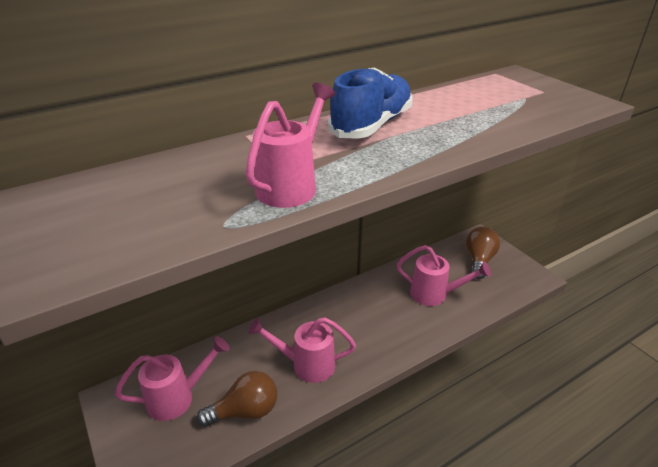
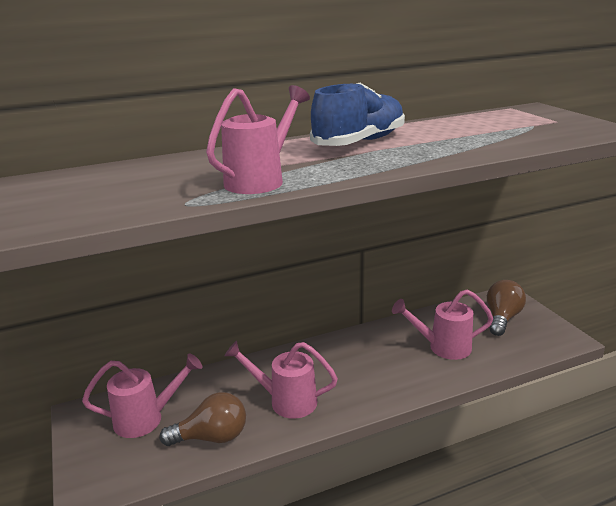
camera: 10 degrees right, 10 degrees down
pink watering can [396,245,491,306] -> pink watering can turned 150 degrees clockwise [392,289,493,360]

